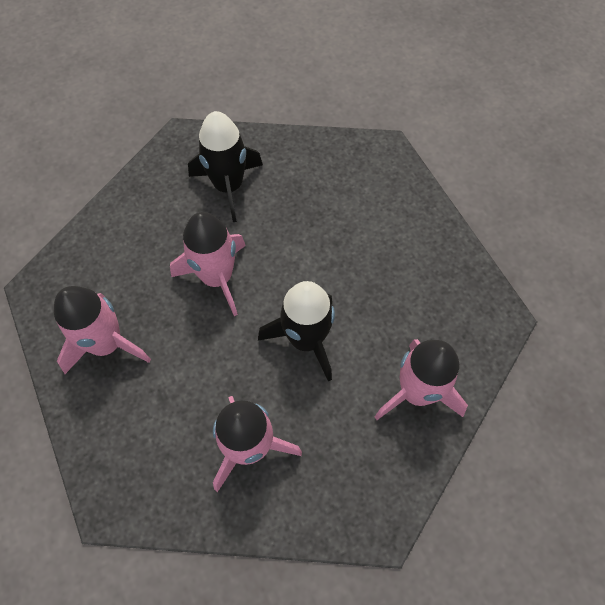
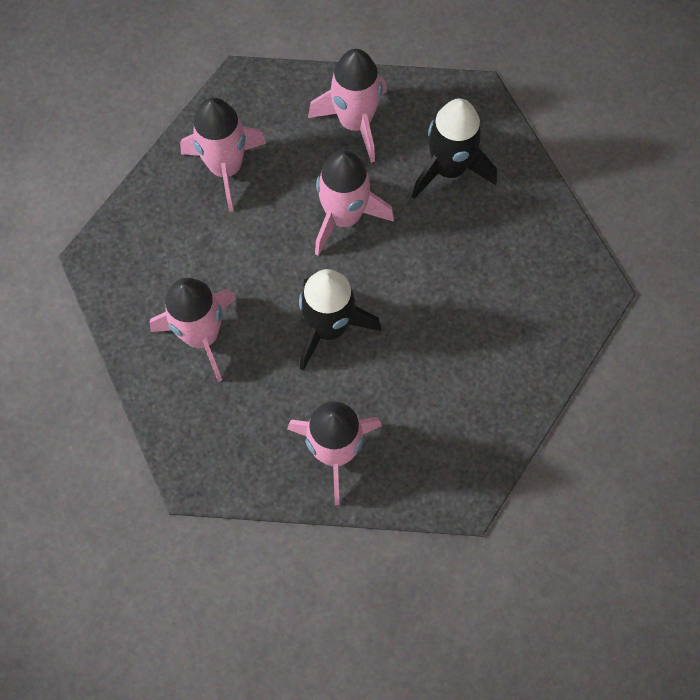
camera: 60 degrees right, 5 degrees up
none -> pink rocket [308,49,387,163]

